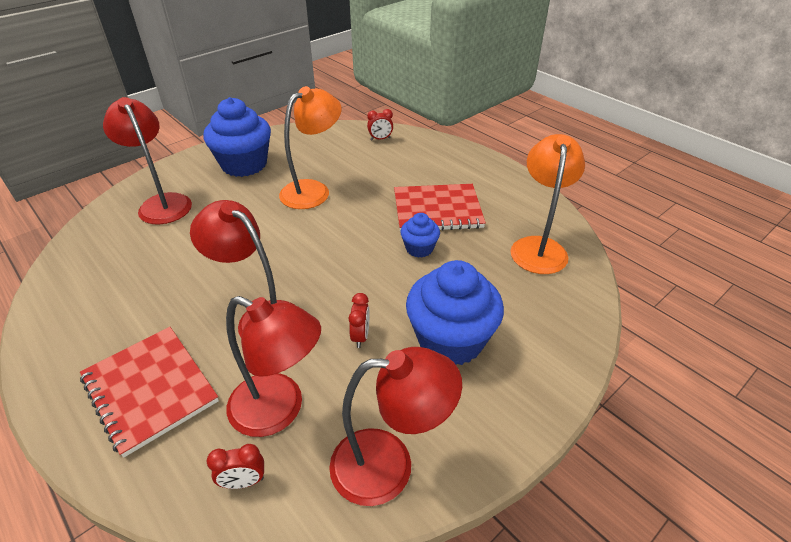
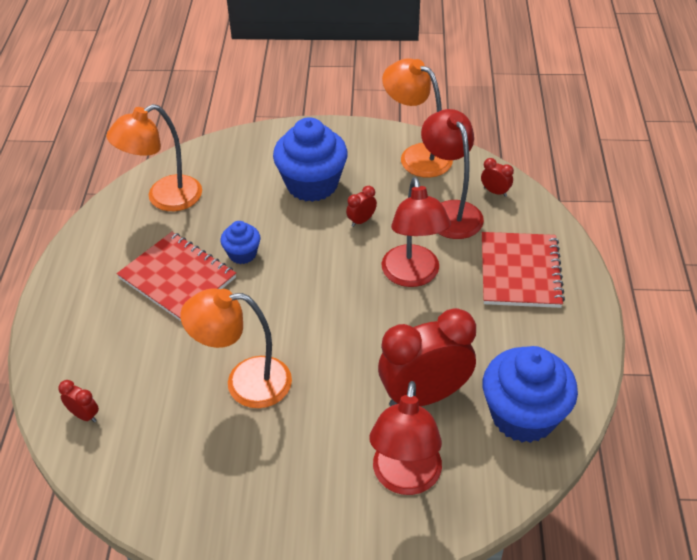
camera: 135 degrees left, 5 degrees up
blue cupcake [203,97,271,177] -> blue cupcake moved to [483,346,578,443]
red lamp [329,347,462,506] -> orange lamp [382,58,453,177]
none -> red clock [378,308,476,406]

